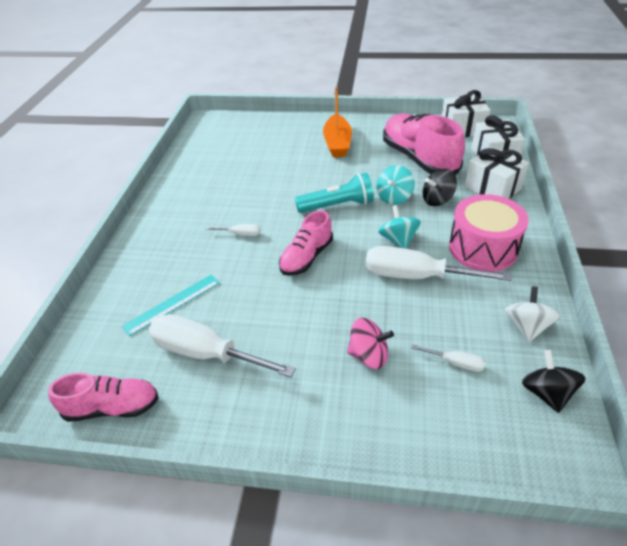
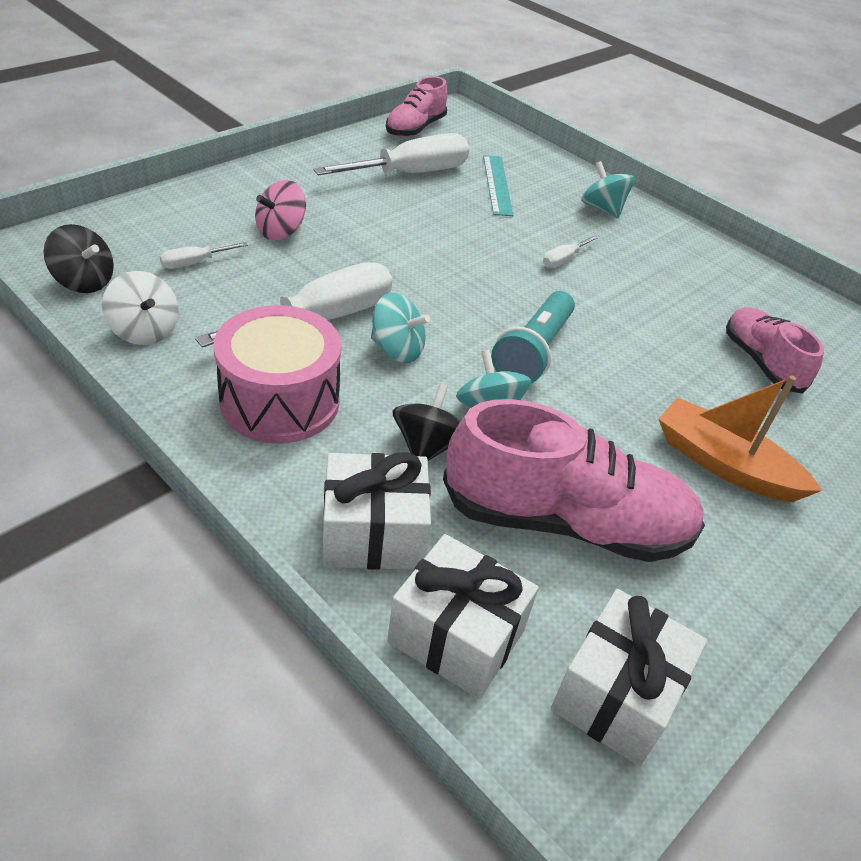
camera: 120 degrees right, 0 degrees up
pink shoe [279,210,333,276] -> pink shoe moved to [726,307,824,394]
none -> turquoise spinning top [581,161,635,218]

